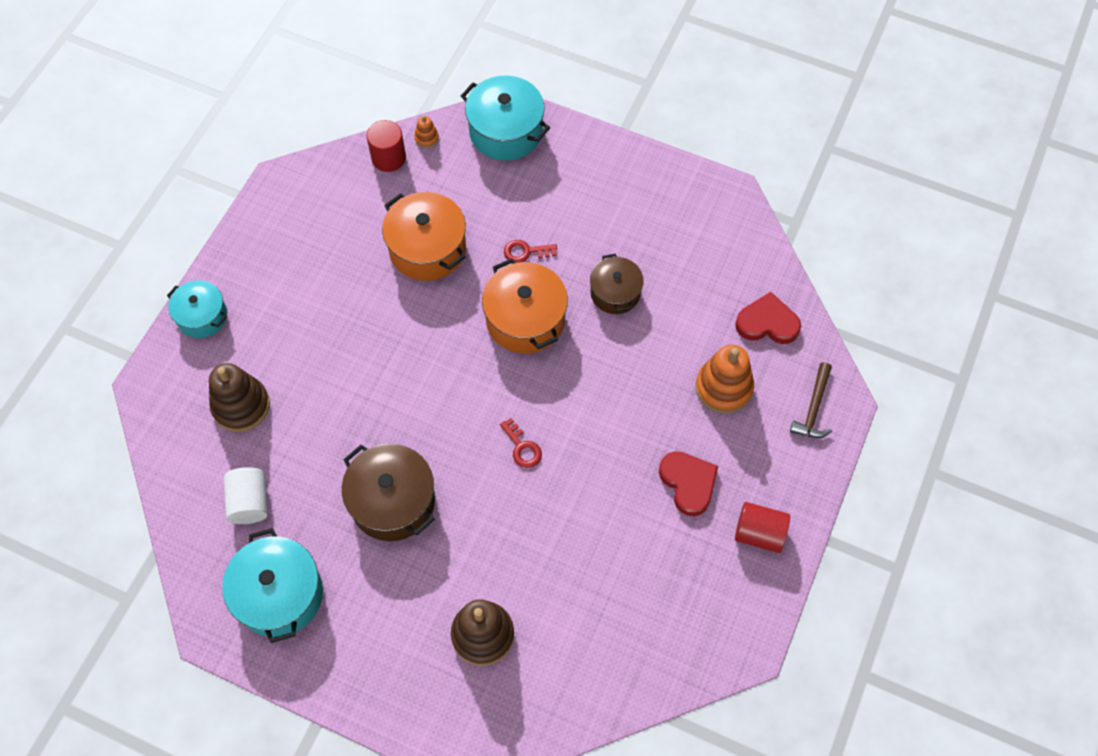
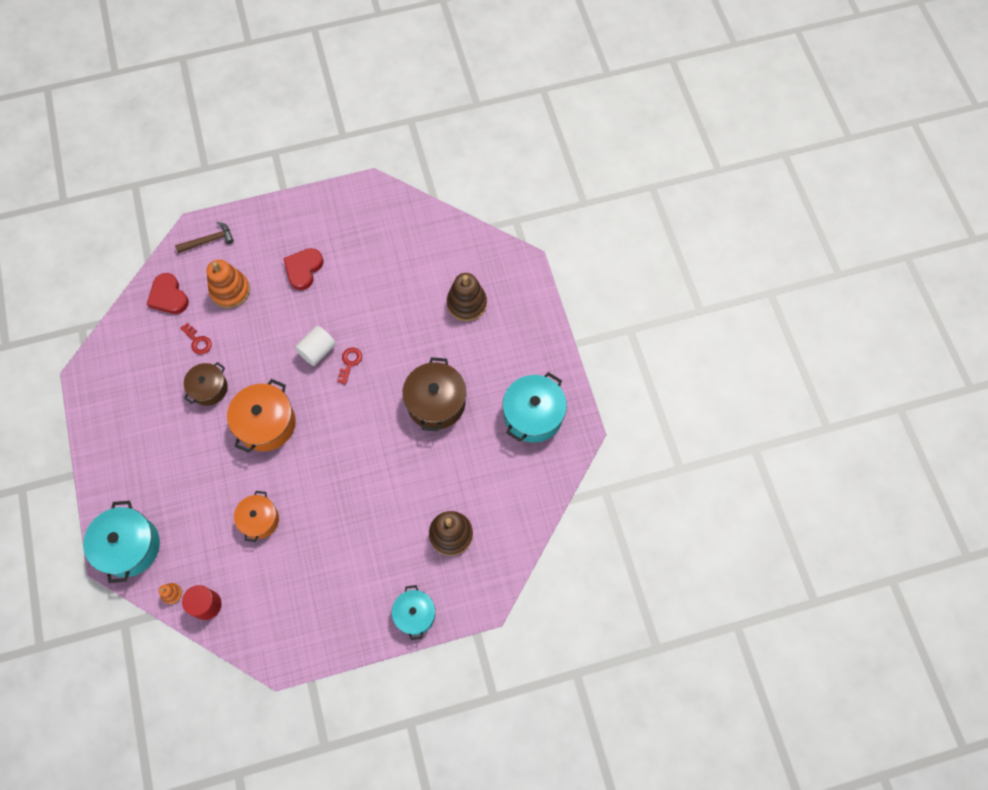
camera: 130 degrees left, 5 degrees up
white cylinder [224,467,268,524] -> white cylinder moved to [295,326,336,366]
orange pot [382,192,466,281] -> orange pot [234,491,279,542], size x0.64
red key [504,240,557,263] -> red key moved to [180,323,212,355]
red cylinder [735,502,790,553] -> none

